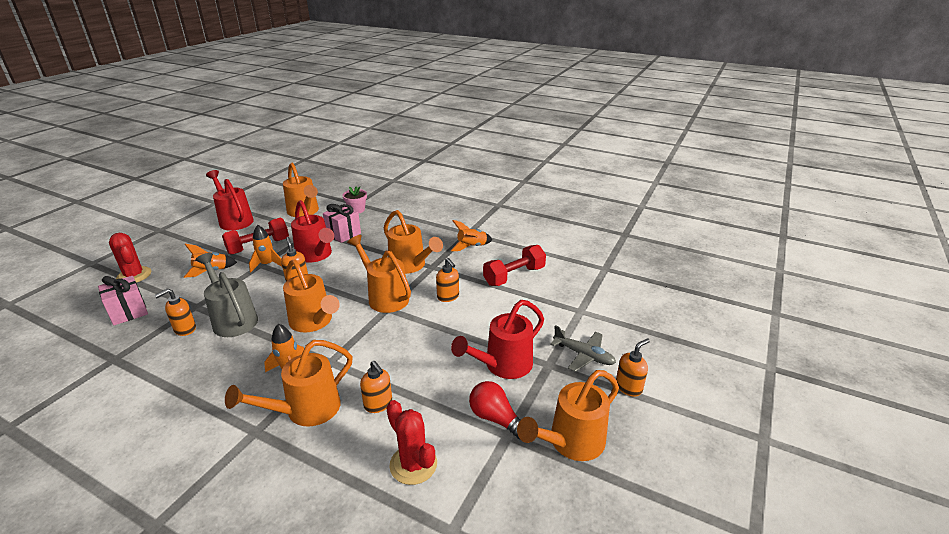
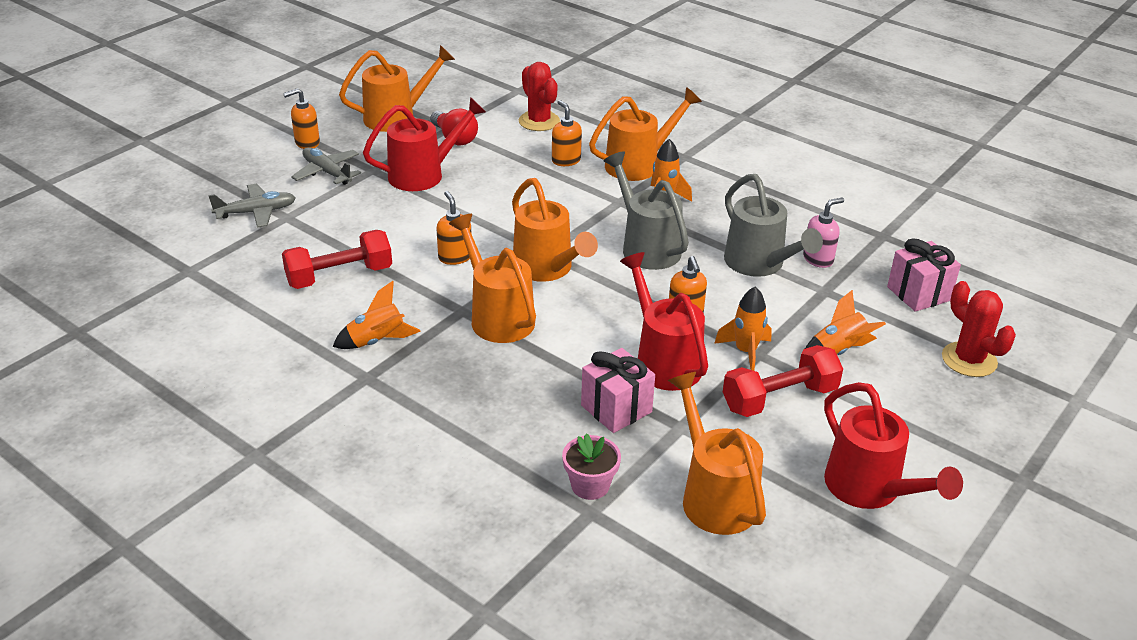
camera: 170 degrees left, 5 degrees up
orange soap dispenser [155,288,196,336] -> pink soap dispenser [803,198,844,268]
orange watering can [283,259,340,332] -> grey watering can [604,151,689,270]
none -> grey plane [208,184,296,228]

